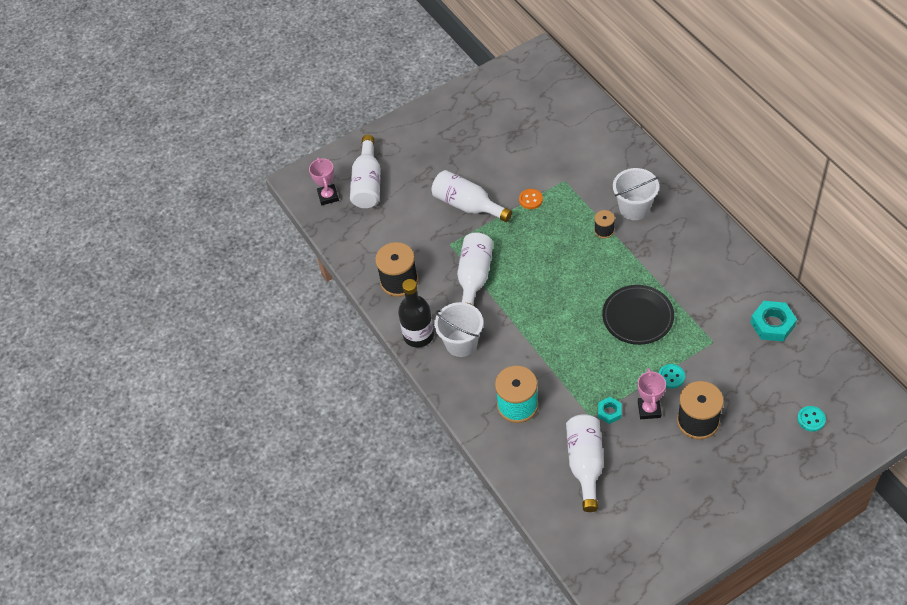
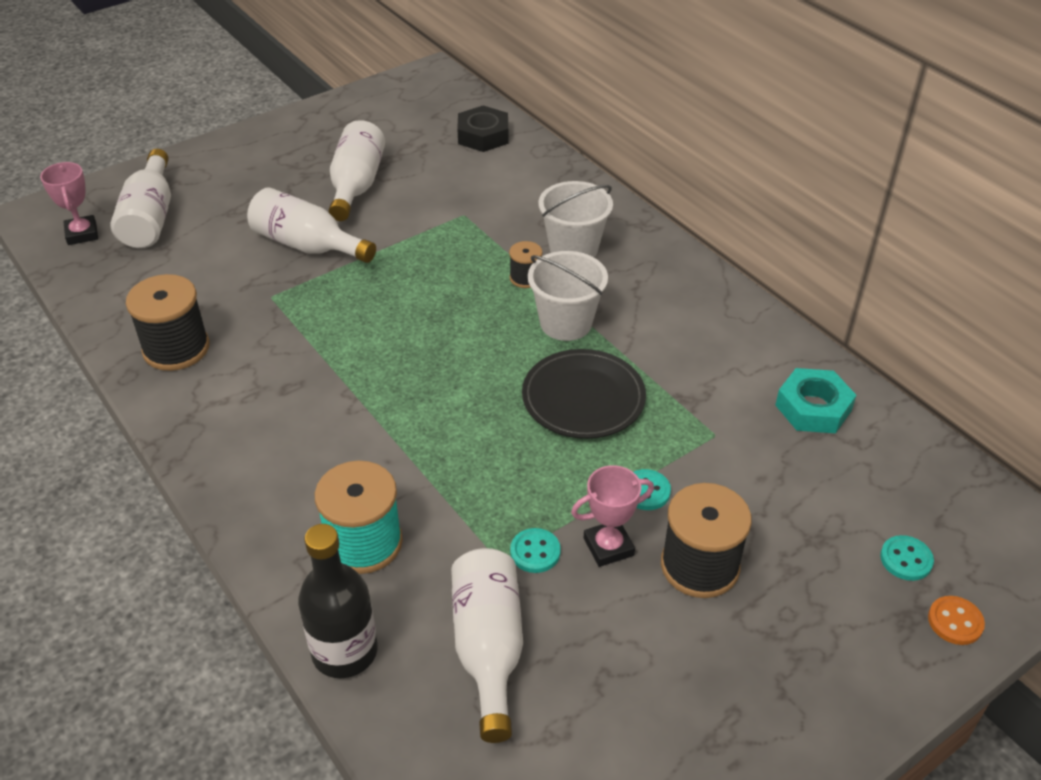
camera: 10 degrees left, 10 degrees down
black bottle [398,279,434,348] -> black bottle moved to [298,524,378,678]
white bucket [434,302,483,357] -> white bucket moved to [528,251,608,341]
white bottle [457,232,493,305] -> white bottle moved to [329,120,385,221]
orange button [519,189,543,209] -> orange button moved to [928,596,985,645]
turquoise nut [598,397,622,424] -> turquoise button [510,528,561,573]
pink trophy [638,368,666,419] -> pink trophy turned 75 degrees clockwise [571,465,654,567]
none -> black nut [457,106,509,152]

